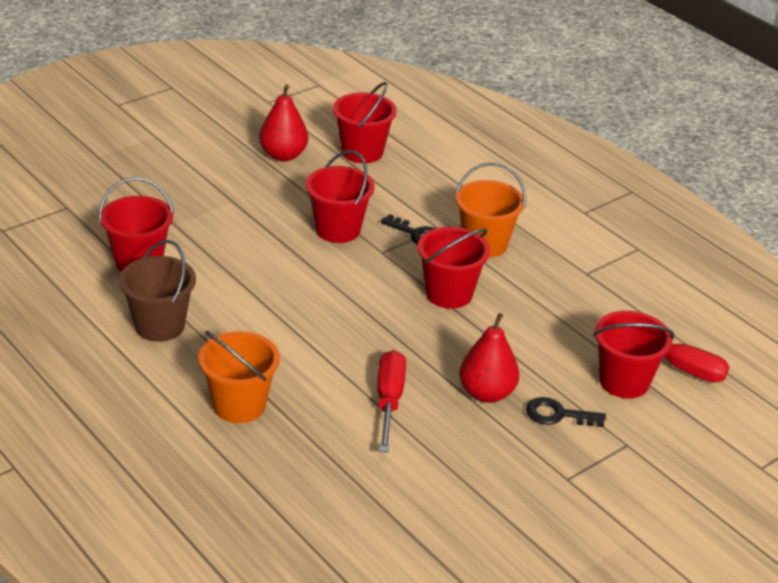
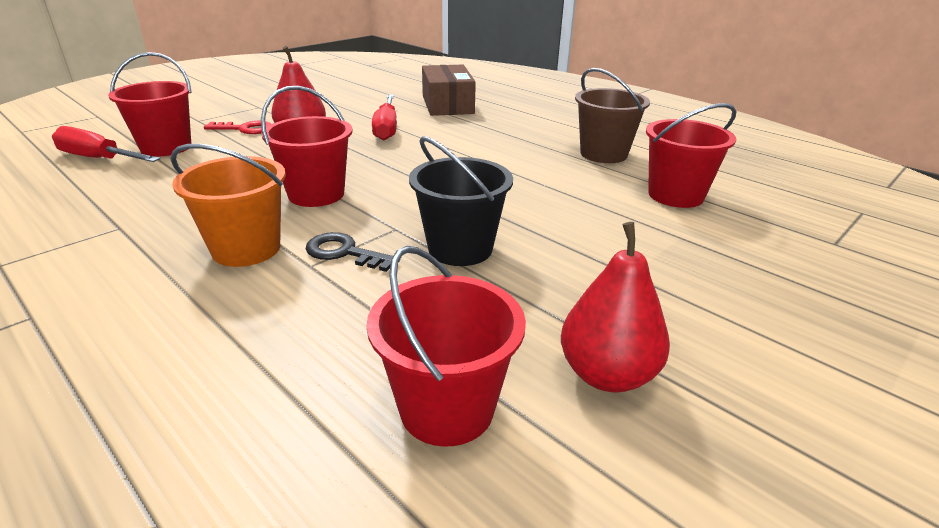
camera: 175 degrees right, 5 degrees down
orange bucket [199,330,280,423] -> none
red bucket [306,150,375,243] -> black bucket [409,136,513,266]
black key [526,397,606,427] -> red key [204,121,271,134]
none -> brown box [422,65,476,116]

